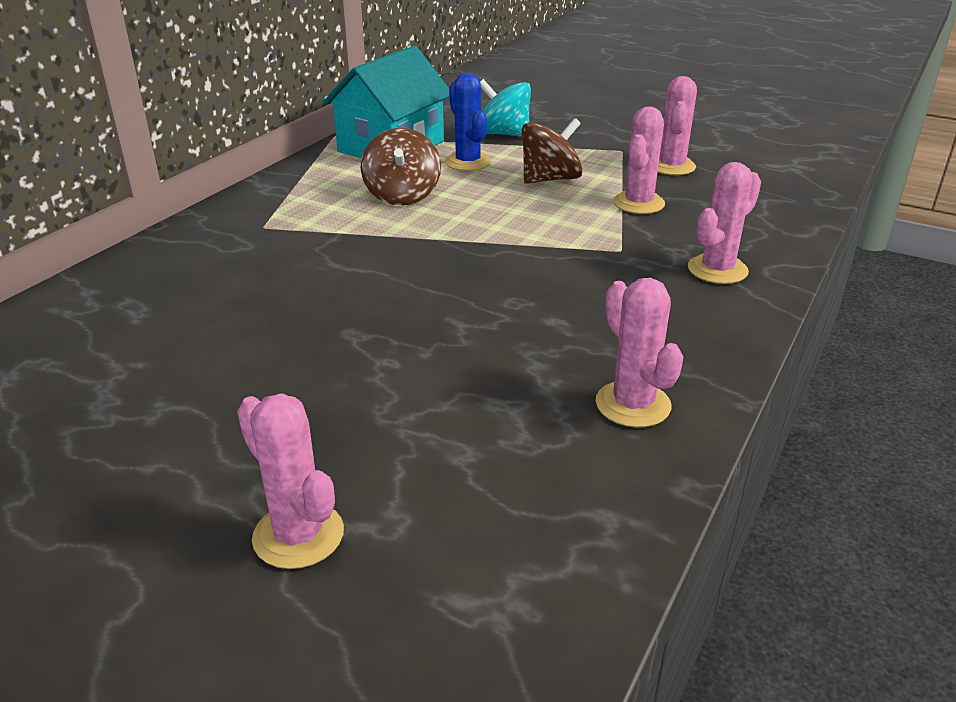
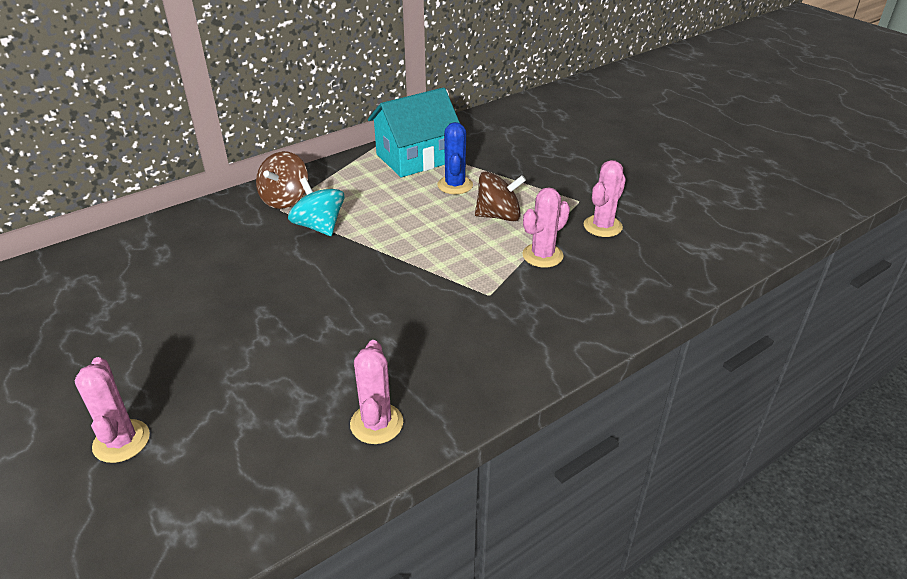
camera: 25 degrees right, 5 degrees up
brown spinning top [361,128,441,206] -> brown spinning top moved to [256,151,308,209]
turquoise spinning top [480,79,531,137] -> turquoise spinning top moved to [288,178,345,236]
pink cactus [688,162,761,284] -> none

